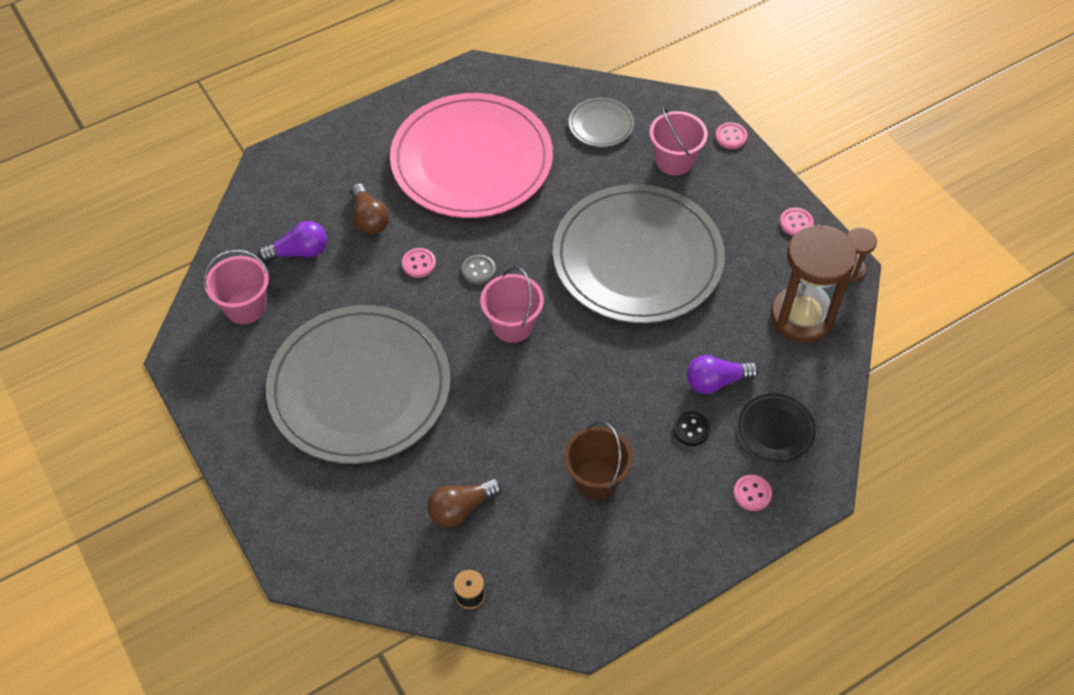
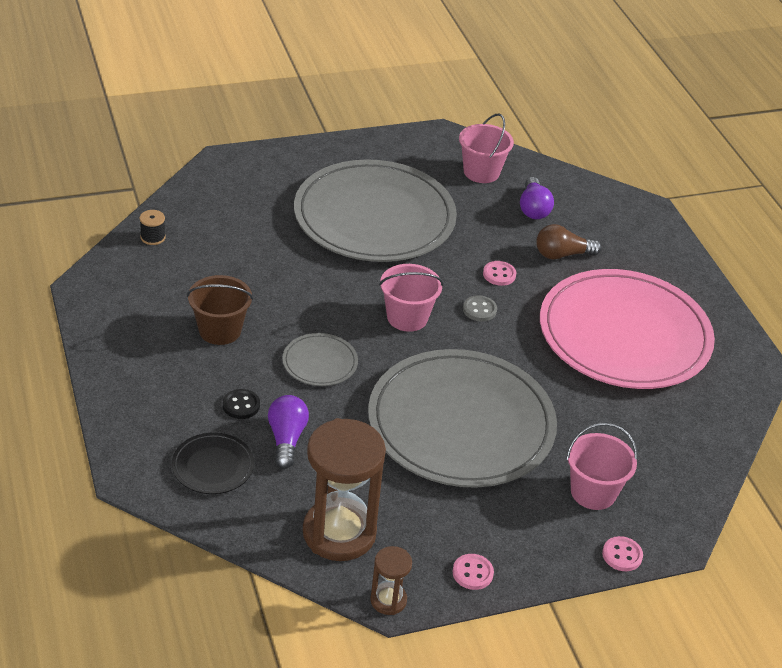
camera: 100 degrees right, 15 degrees down
brown light bulb [427,478,501,527] -> none
grey plate [569,97,634,147] -> grey plate moved to [282,333,358,386]
pink button [733,475,772,511] -> none

